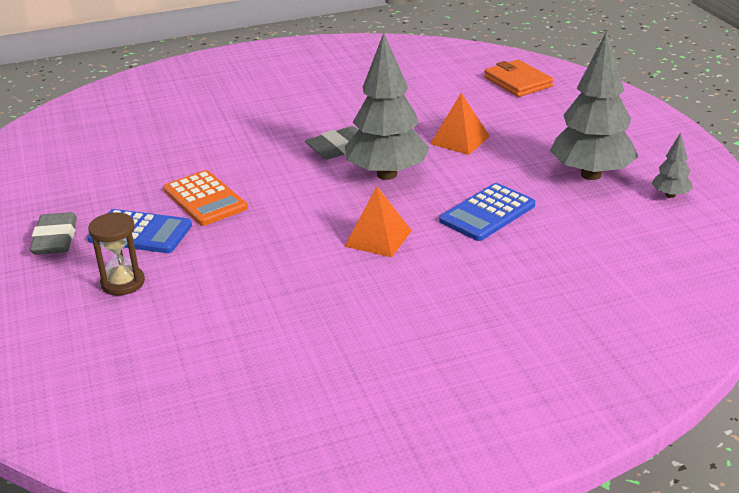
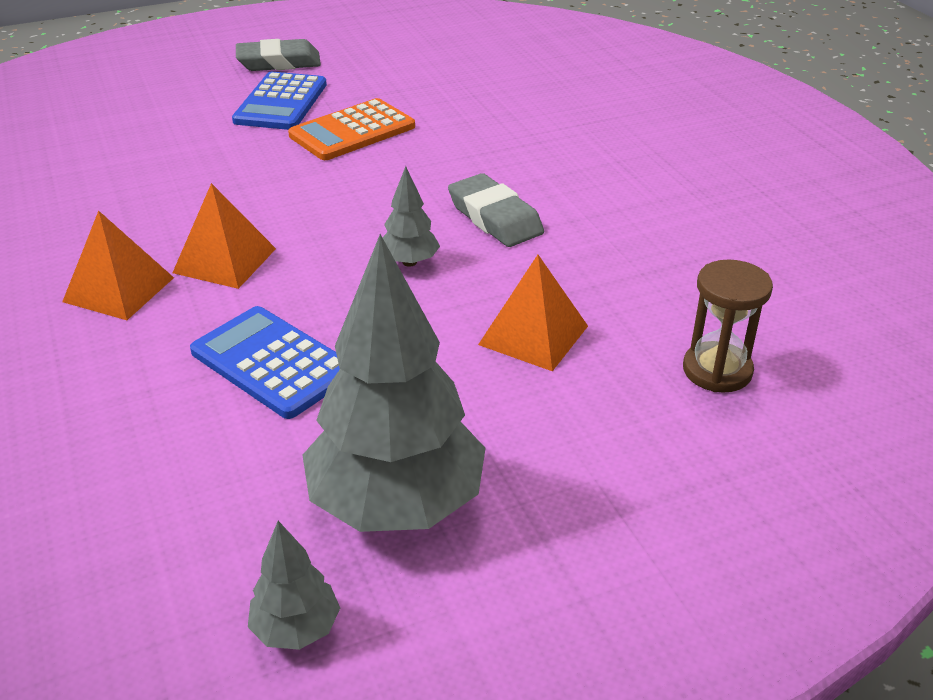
camera: 85 degrees right, 5 degrees up
brown hourglass [88,212,145,296] -> brown hourglass moved to [683,260,773,393]
grey tree [345,33,430,180] -> grey tree [382,166,440,267], size x0.45
orange wallet [484,60,553,97] -> none
none -> orange pyramid [62,211,174,320]

